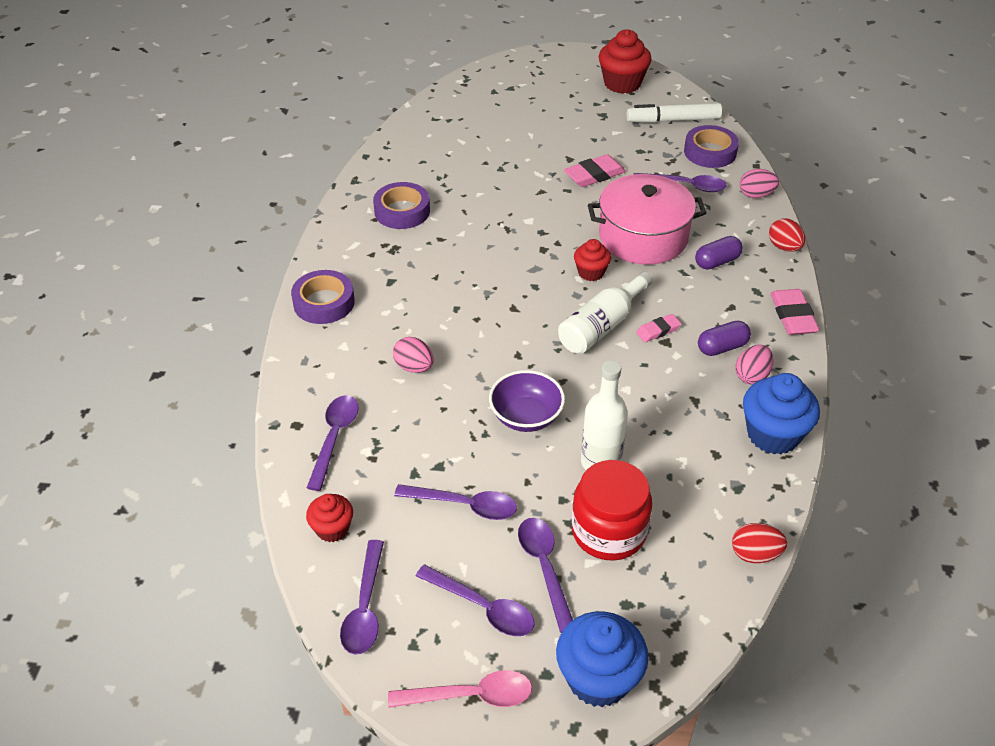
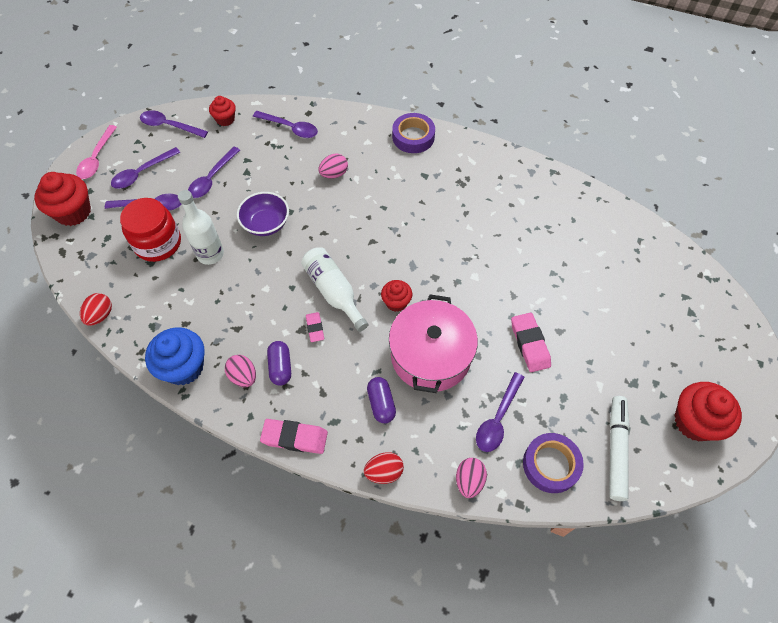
camera: 105 degrees right, 15 degrees up
purple tape [373,182,430,229] -> none
blue cupcake [556,611,649,707] -> red cupcake [34,172,91,226]

